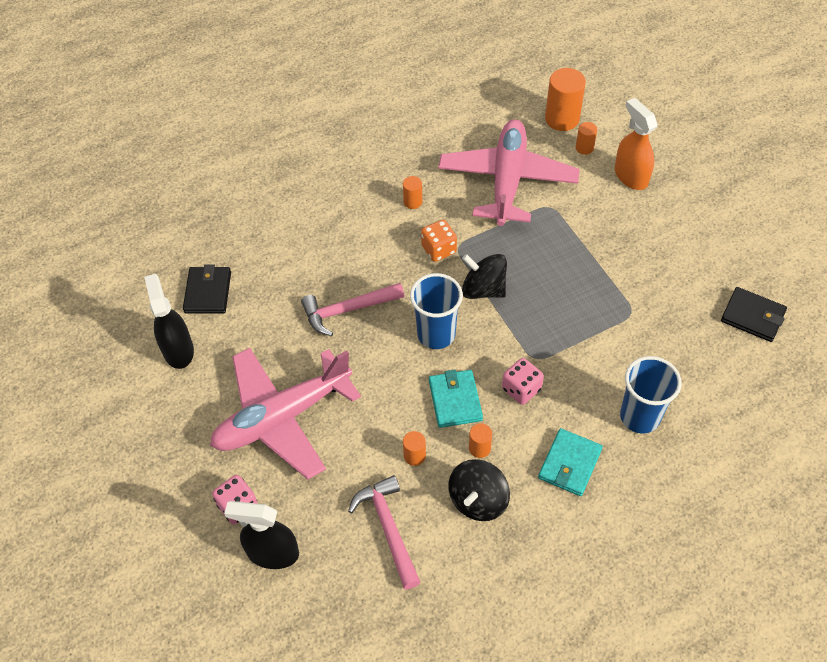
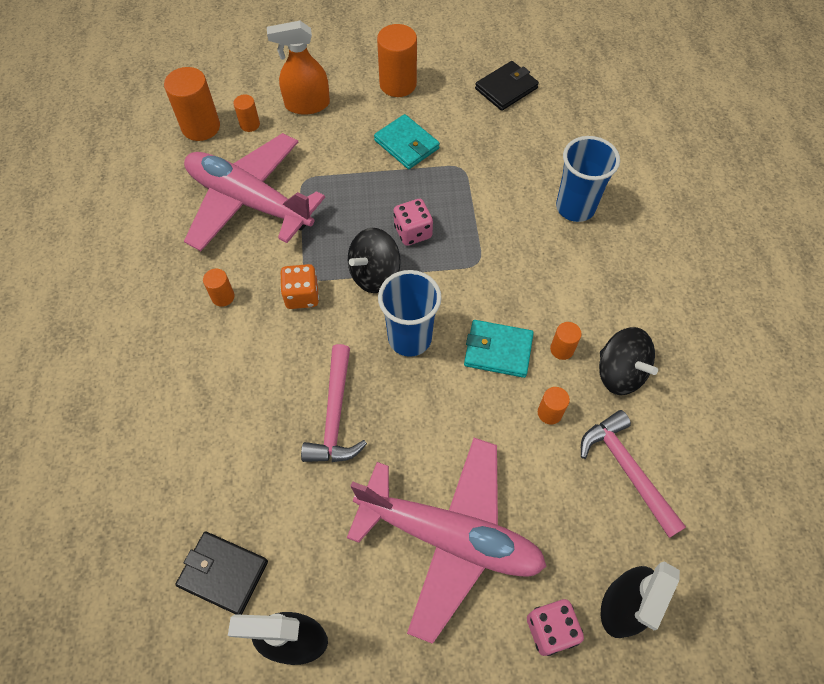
camera: 70 degrees left, 5 degrees up
pink plane [210,348,361,479] -> pink plane turned 60 degrees counterclockwise [347,438,547,644]
pink hammer [348,475,420,590] -> pink hammer turned 60 degrees clockwise [581,410,686,538]
pink dice [502,358,544,405] -> pink dice moved to [394,199,433,246]
turquoise wallet [538,428,603,496] -> turquoise wallet moved to [374,114,440,169]
none -> orange cylinder [377,24,417,97]

